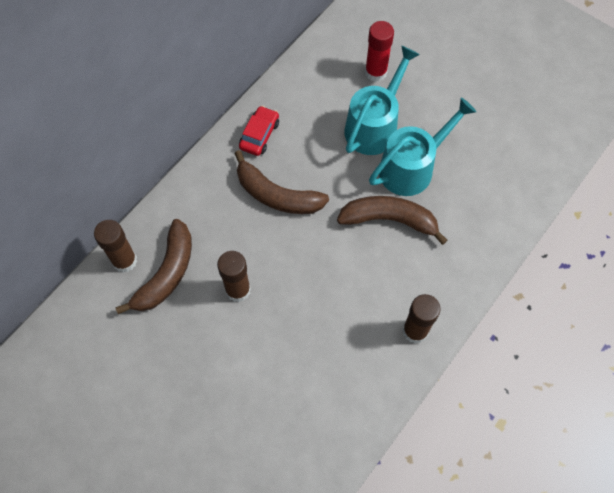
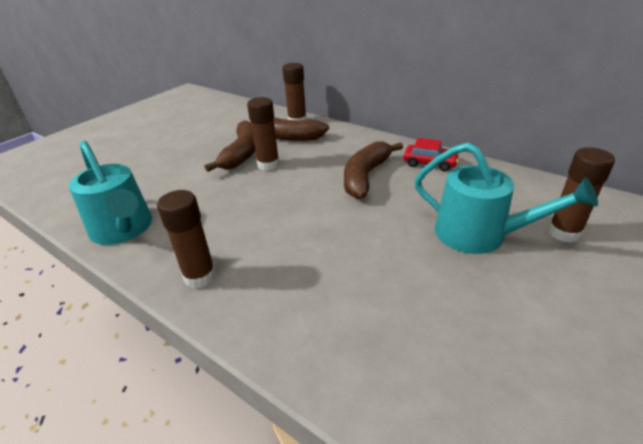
camera: 90 degrees right, 30 degrees down
brown banana [337,196,448,245] -> brown banana moved to [205,120,255,172]
red glue stick [365,21,394,82] -> brown glue stick [548,147,615,243]
turquoise watering can [369,98,476,196] -> turquoise watering can moved to [69,141,152,245]

